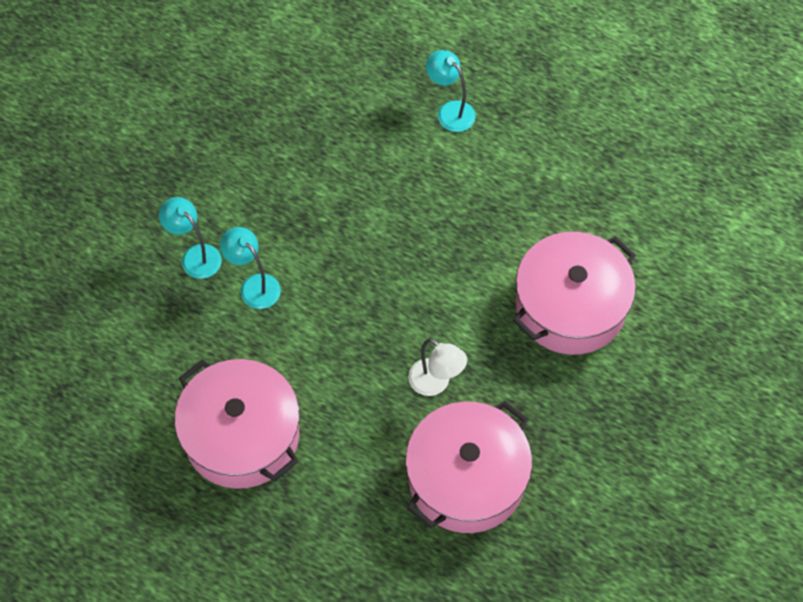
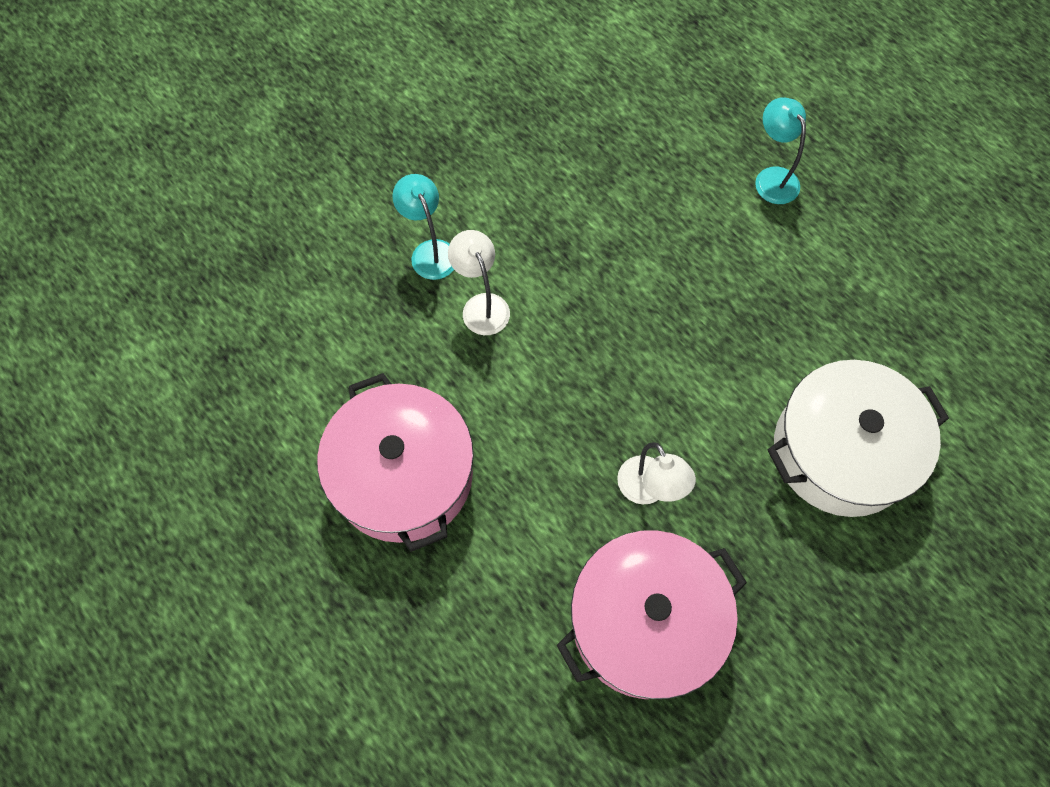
camera: 20 degrees right, 5 degrees up
turquoise lamp [220,227,281,309] -> white lamp [448,230,510,335]
pink pot [513,232,636,355] -> white pot [767,360,949,517]

